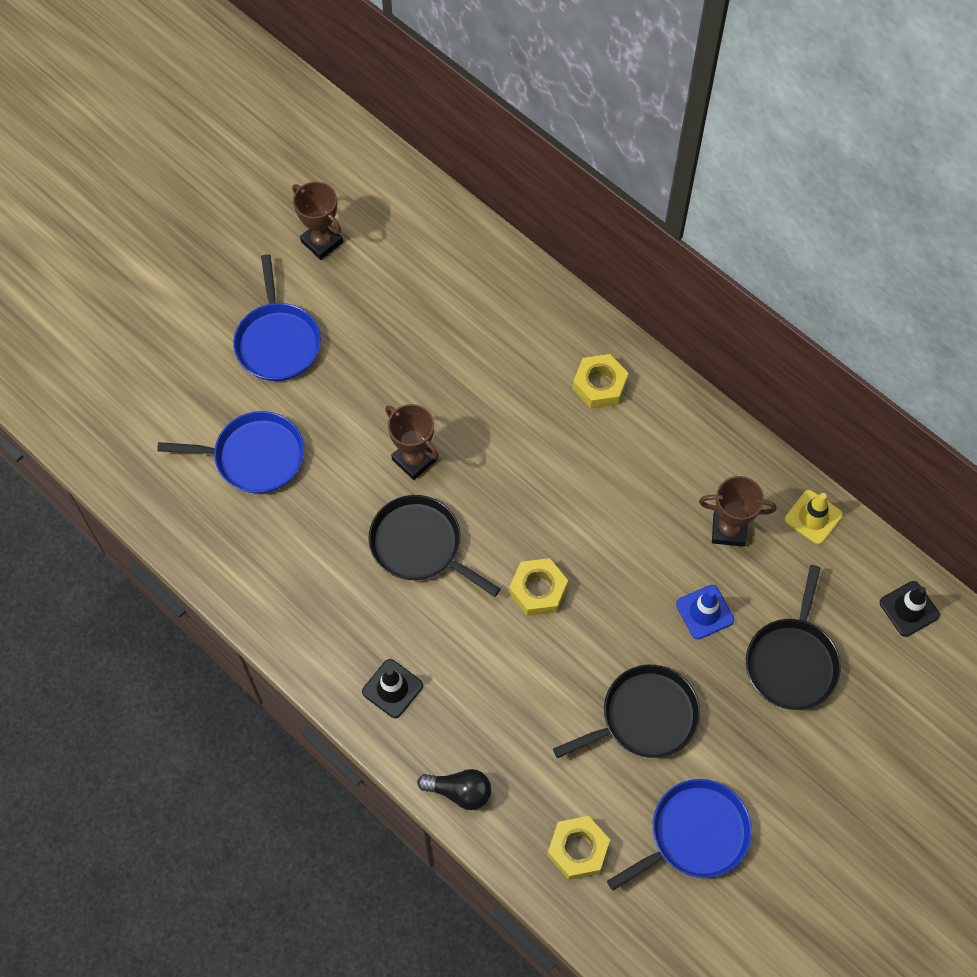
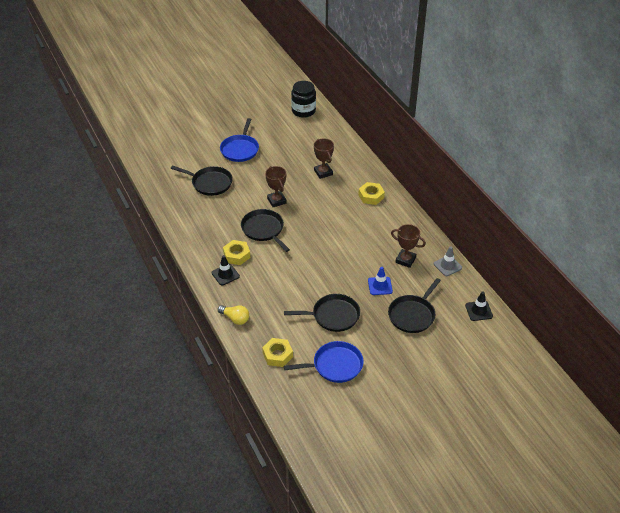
camera: 20 degrees right, 20 degrees down
blue pan [157,411,304,494] -> black pan [171,165,233,196]
brown trophy [292,182,343,260] -> brown trophy moved to [314,138,334,179]
black light bulb [417,769,491,810] -> yellow light bulb [218,305,249,325]
yellow nut [509,558,568,616] -> yellow nut moved to [223,240,250,265]
yellow traffic cone [785,490,843,545] -> grey traffic cone [434,246,462,276]
none -> black jar [291,81,316,118]

